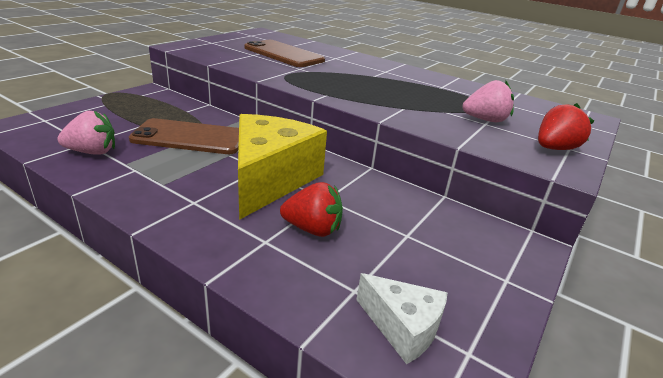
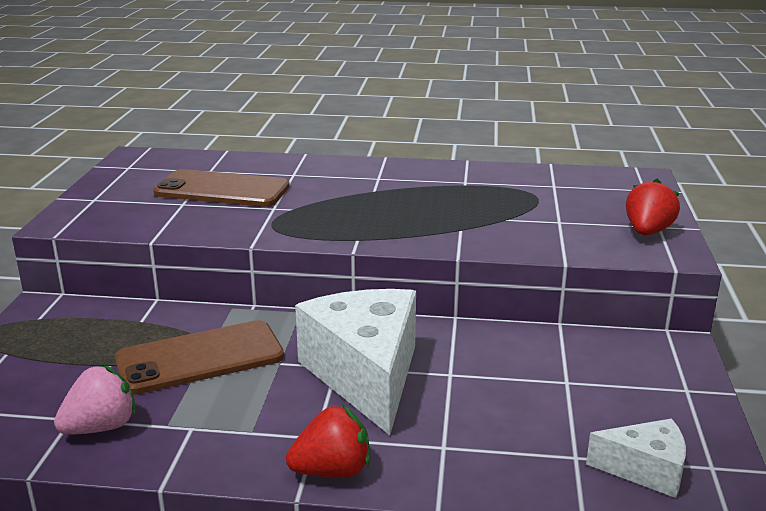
camera: 25 degrees left, 5 degrees down
yellow cheese [238,114,327,220] -> white cheese [295,289,416,435]
red strawberry [280,182,343,237] -> red strawberry moved to [286,405,370,477]
pink strawberry [462,80,514,122] -> none

